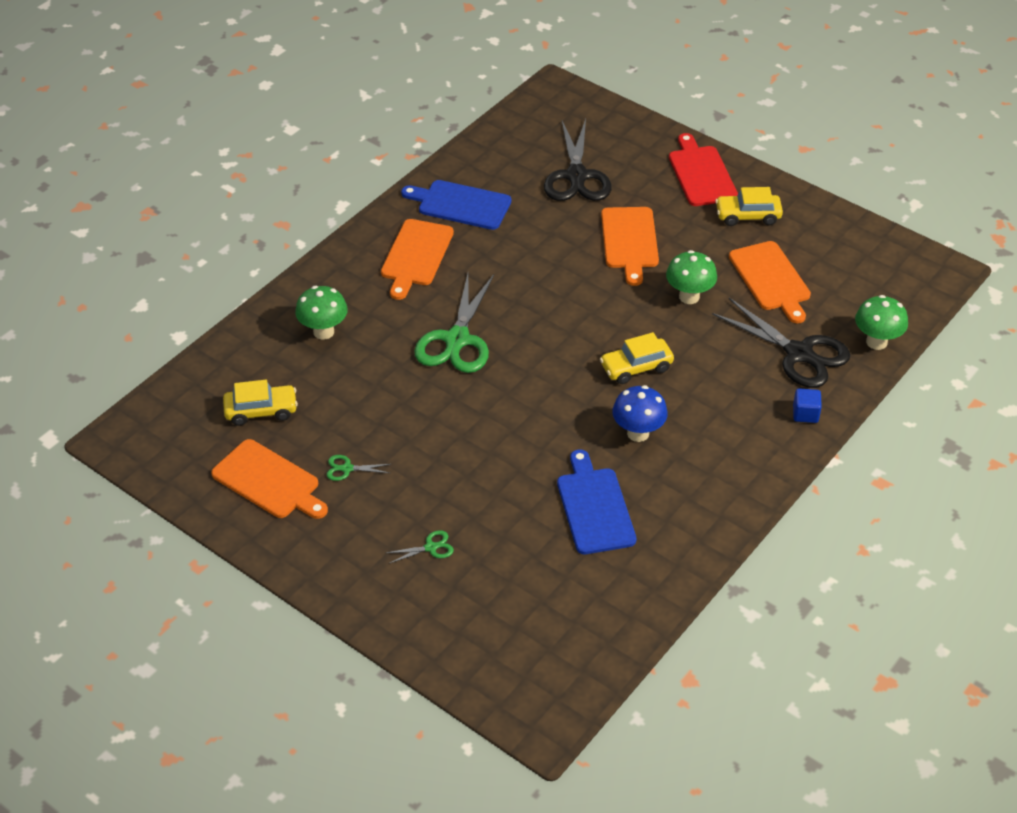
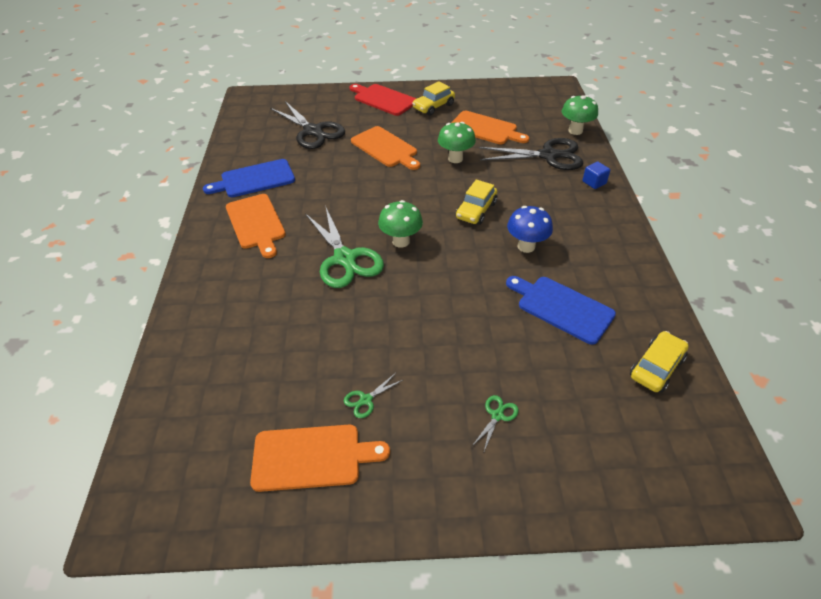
camera: 40 degrees left, 0 degrees up
yellow car [223,380,298,426] -> yellow car moved to [630,331,689,393]
green mushroom [295,286,348,340] -> green mushroom moved to [378,200,423,248]

